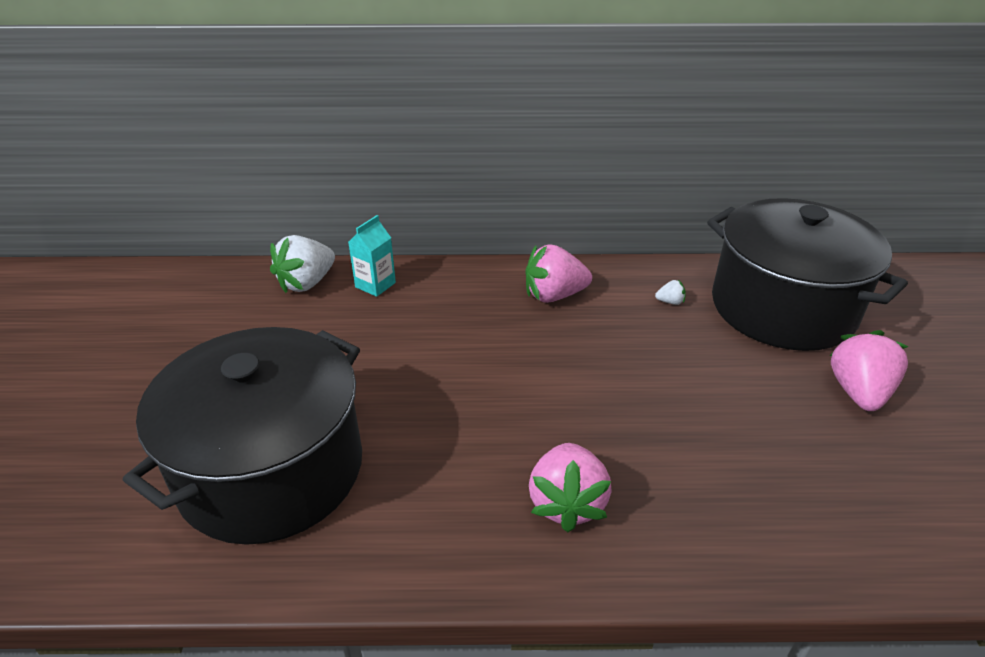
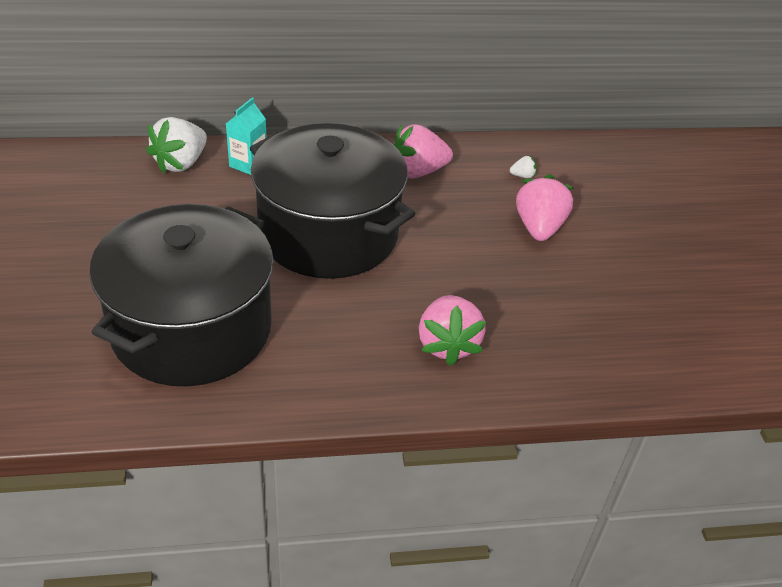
camera: 10 degrees left, 5 degrees up
black pot [707,198,908,351] -> black pot moved to [250,123,415,279]
pink strawberry [830,330,909,411] -> pink strawberry moved to [516,174,574,241]

